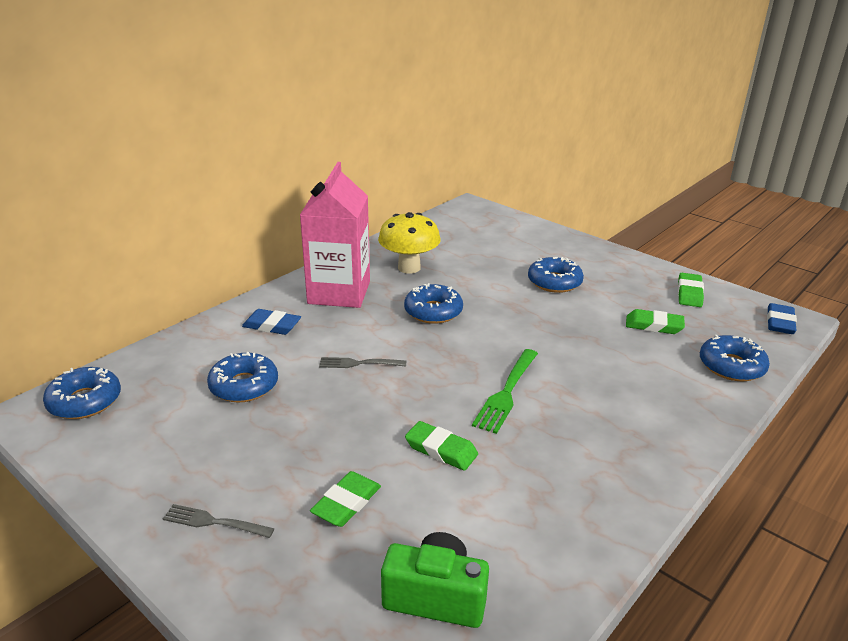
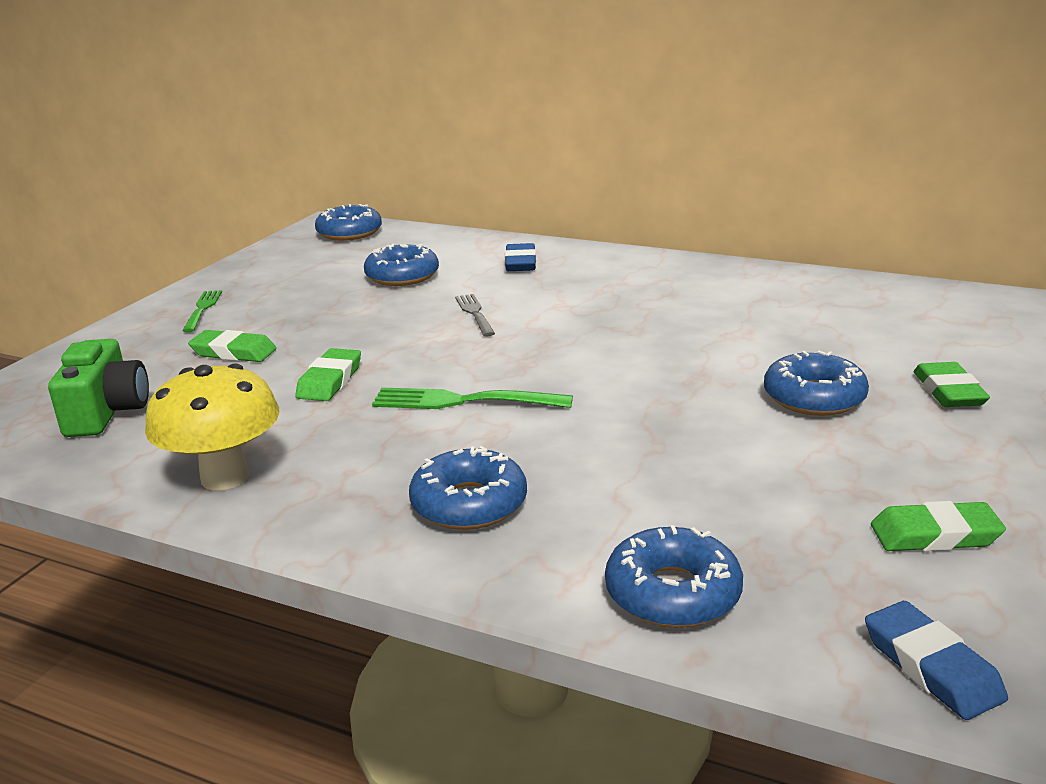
camera: 75 degrees right, 5 degrees down
grey fork [163,504,274,538] -> green fork [182,290,222,332]
pink carton [300,162,370,308] -> none
yellow mushroom [378,212,441,273] -> yellow mushroom moved to [145,363,279,490]
blue donut [404,283,463,324] -> blue donut moved to [409,446,527,530]
green eraser [626,309,685,334] -> green eraser moved to [913,362,990,407]
blue eraser [767,303,797,334] -> blue eraser turned 60 degrees clockwise [865,601,1008,720]

